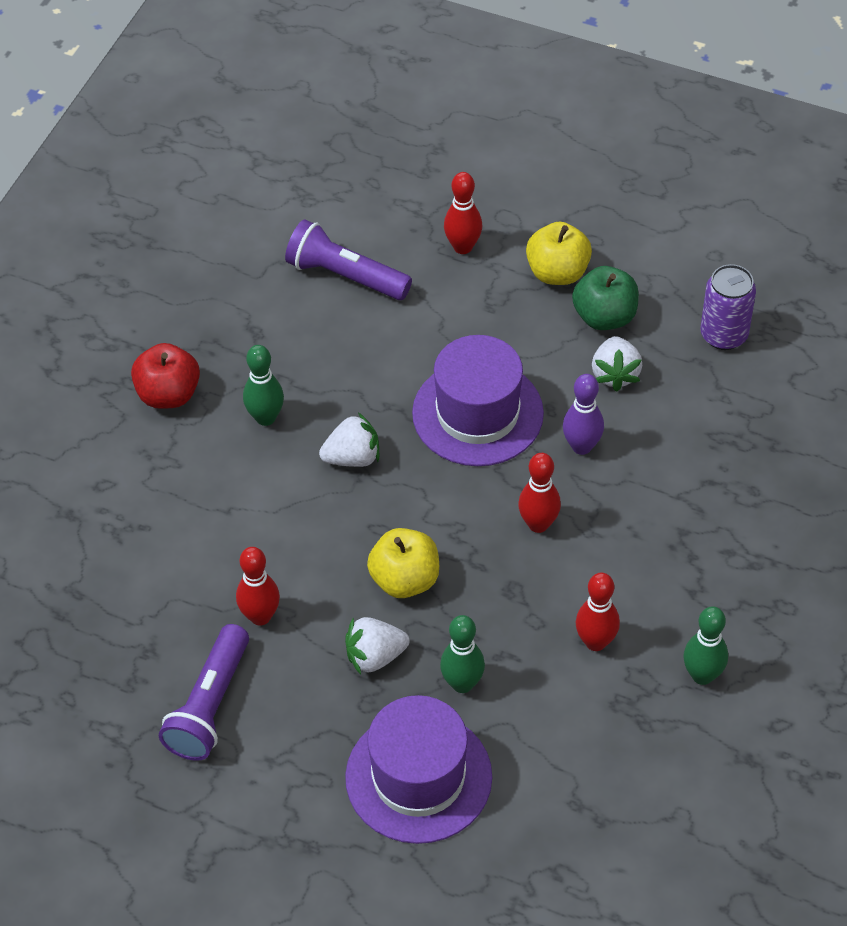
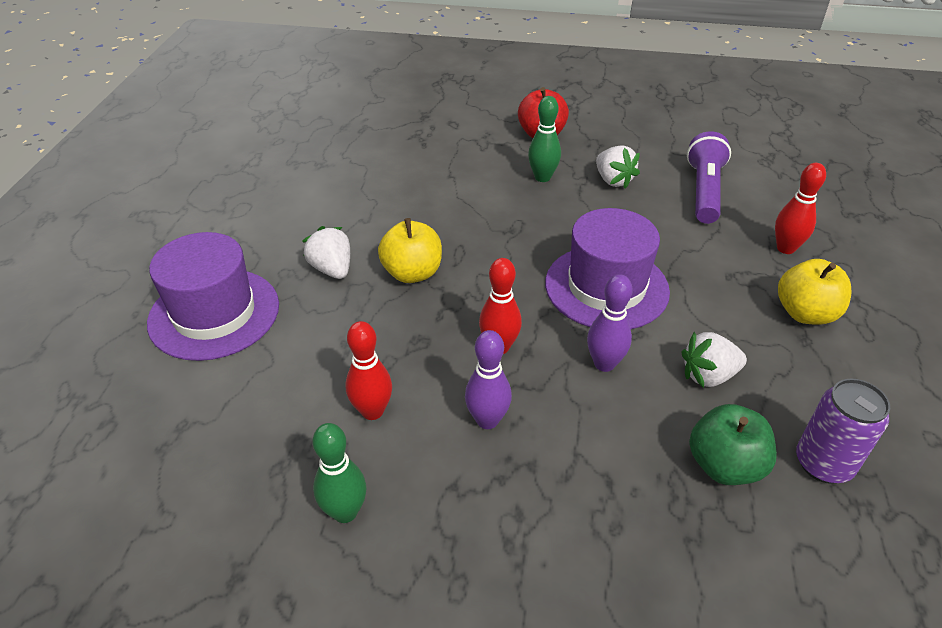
camera: 75 degrees right, 10 degrees down
purple flashlight [159,624,249,761] -> none
red bowling pin [236,547,280,626] -> none
white strawberry [319,413,379,467] -> white strawberry moved to [596,145,640,189]
green bowling pin [440,615,485,693] -> none
green apple [572,266,639,330] -> green apple moved to [689,404,777,485]
none -> purple bowling pin [465,330,512,429]

